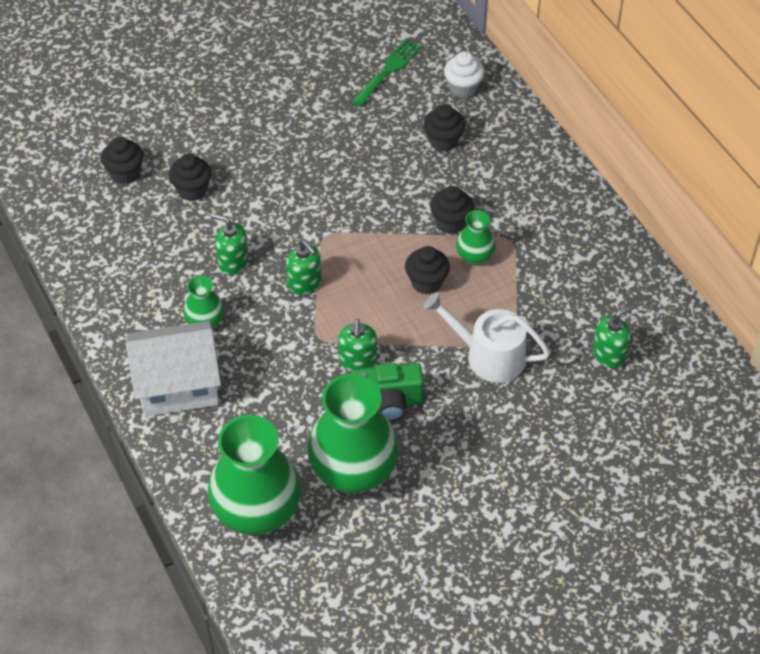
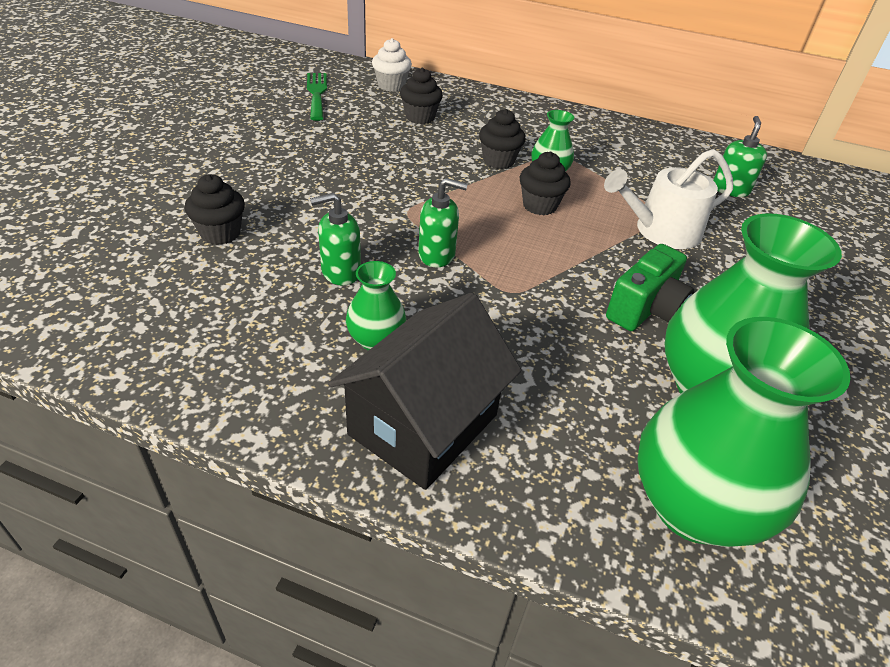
camera: 45 degrees left, 10 degrees down
black cupcake [101,137,143,184] -> none
white house [126,321,221,417] -> black house [328,293,522,490]
green soap dispenser [338,319,377,371] -> none

